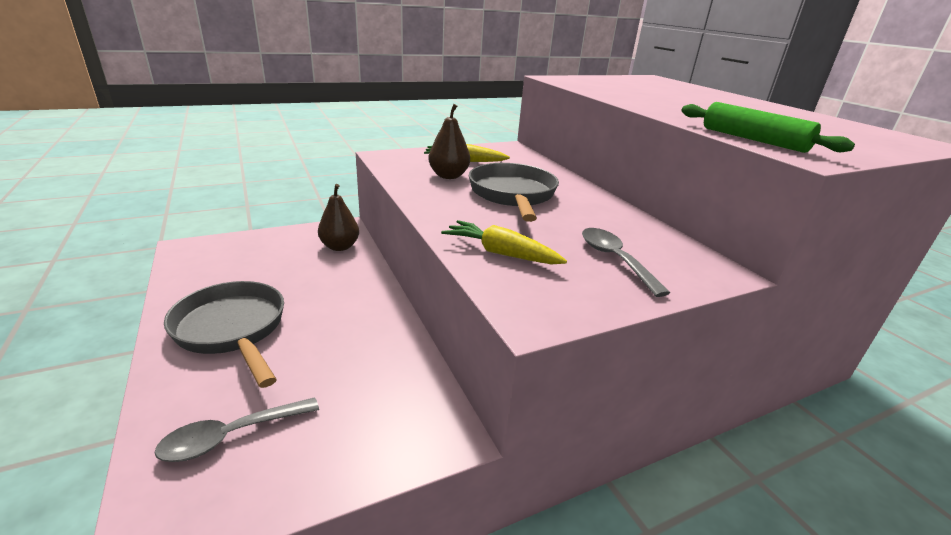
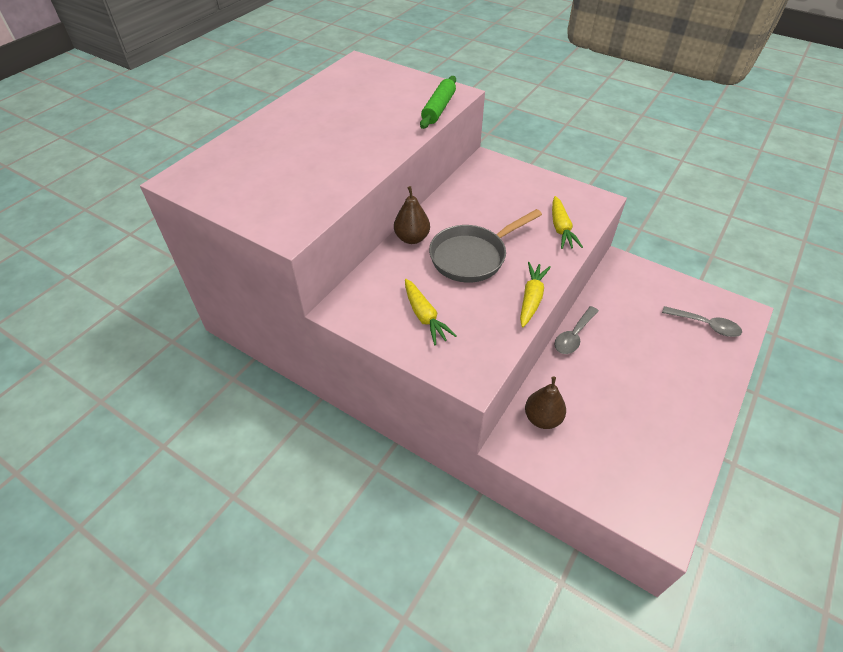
camera: 120 degrees left, 20 degrees up
grey pan [164,281,284,388] -> none
brown pear [428,104,470,179] -> brown pear moved to [394,186,430,244]
grey spoon [582,228,670,297] -> grey spoon moved to [555,306,599,354]
none -> yellow carrot [520,262,551,327]

